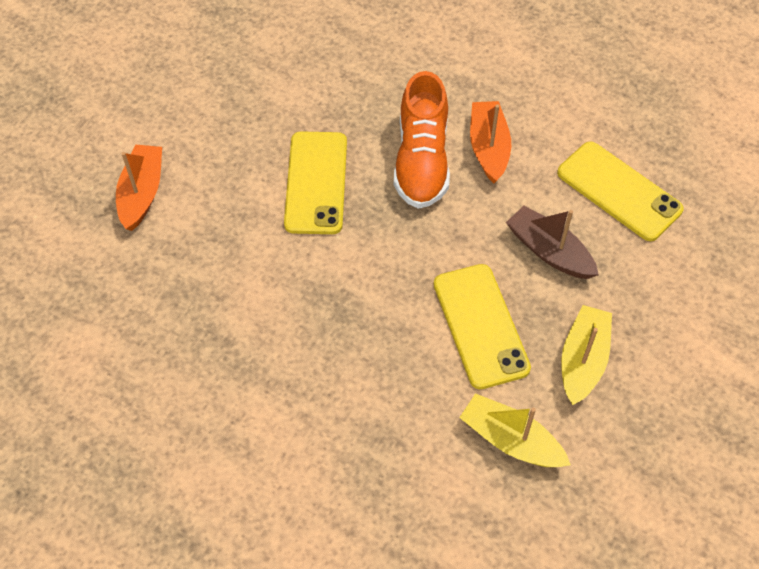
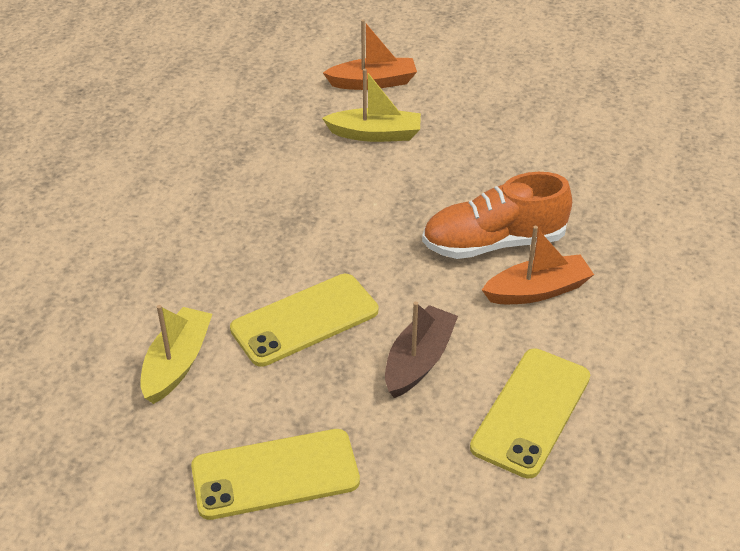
camera: 75 degrees right, 15 degrees down
yellow phone [284,131,347,234] -> yellow phone moved to [191,429,360,520]
yellow boat [561,305,612,405] -> yellow boat moved to [322,69,421,142]

